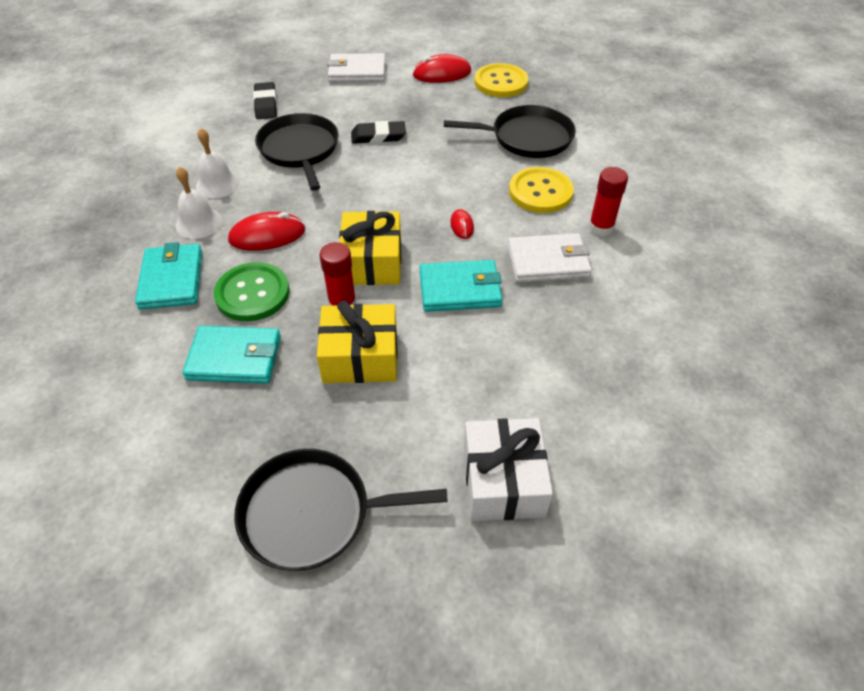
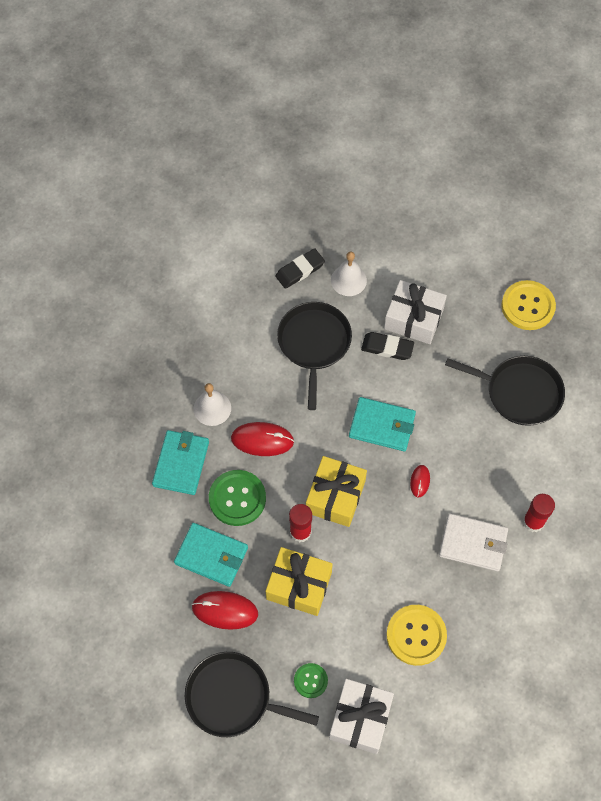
camera: 20 degrees right, 15 degrees up
white bell [196,128,240,198] -> white bell moved to [331,252,367,296]
black eraser [253,82,277,119] -> black eraser turned 45 degrees clockwise [275,248,325,289]
white wallet [327,53,386,82] -> none
red mouse [413,54,471,83] -> red mouse moved to [191,591,258,630]
turquoise wallet [420,260,502,312] -> turquoise wallet moved to [349,397,416,451]
yellow button [509,167,574,213] -> yellow button moved to [386,605,447,666]
none -> green button [294,663,328,698]
none -> white gift [384,280,447,344]

